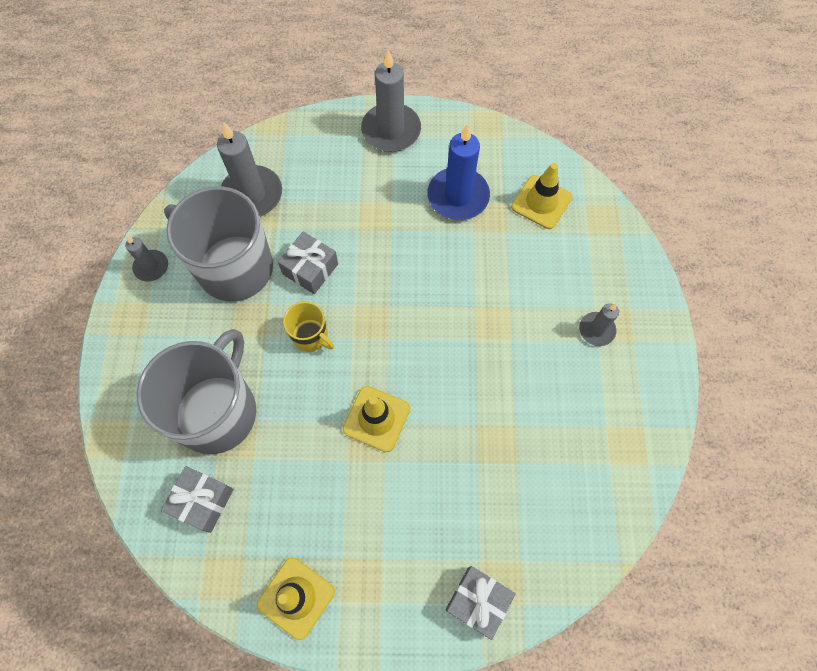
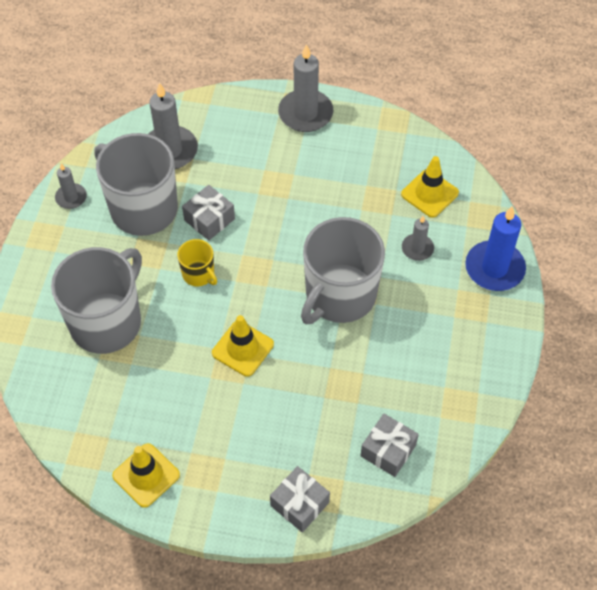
camera: 10 degrees right, 10 degrees down
grey gift [161,466,234,533] -> grey gift moved to [361,414,419,477]
blue candle [427,124,490,220] -> blue candle moved to [465,206,526,291]
grey candle [579,303,619,346] -> grey candle moved to [402,216,434,261]
none -> grey mug [301,217,385,324]

